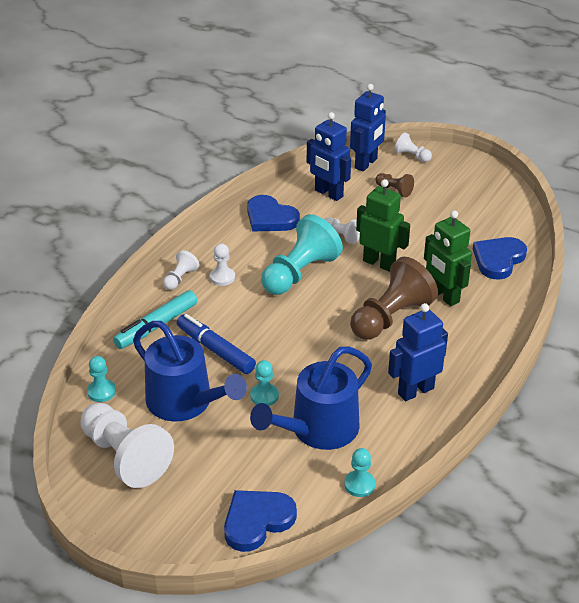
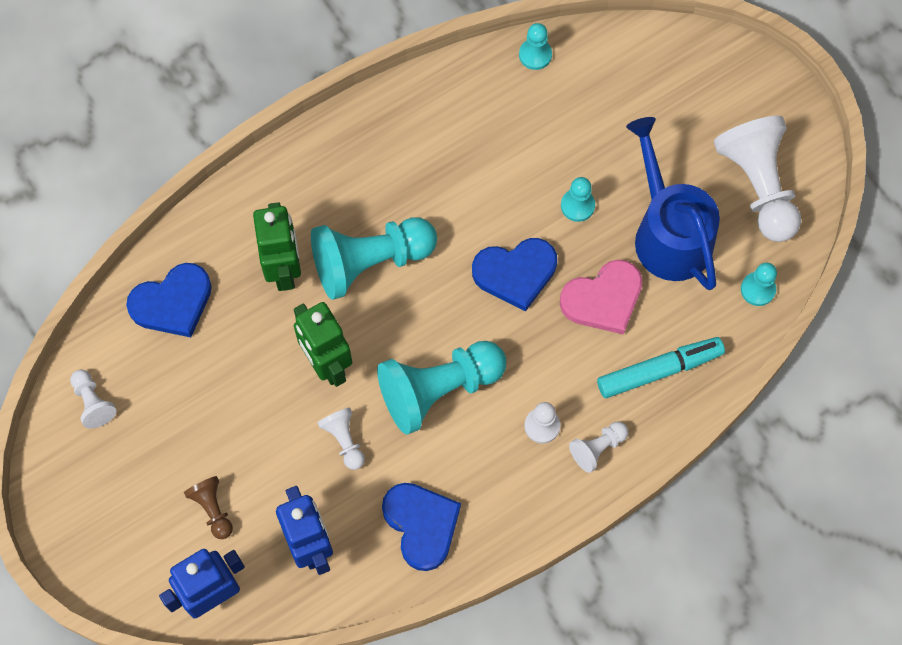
camera: 155 degrees left, 30 degrees up
blue marker [177,314,256,374] -> pink heart [560,260,643,335]
blue heart [224,490,297,552] -> blue heart moved to [472,238,557,311]
blue watering can [250,346,372,450] -> none
brown pawn [350,257,438,340] -> turquoise pawn [311,217,437,300]
blue robot [388,303,448,401] -> none
white pawn [394,132,432,162] -> white pawn moved to [70,370,117,428]

